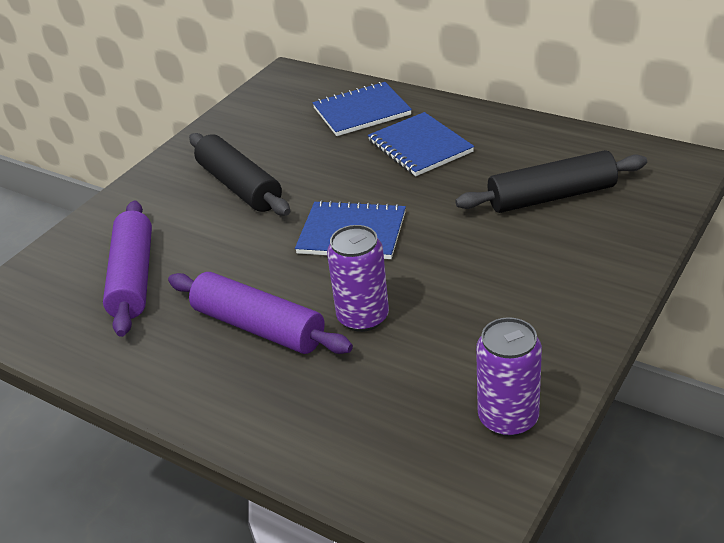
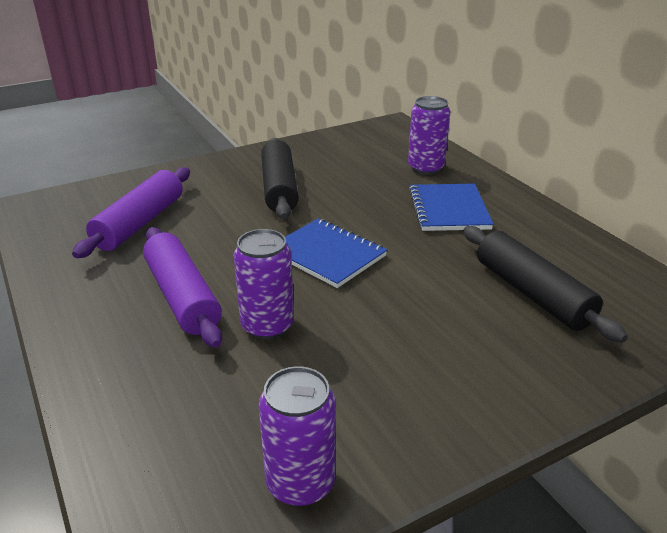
camera: 25 degrees right, 5 degrees down
blue notebook [313,82,412,136] -> purple can [408,96,451,175]
black rolling pin [455,150,647,213] -> black rolling pin turned 45 degrees clockwise [463,226,627,343]

